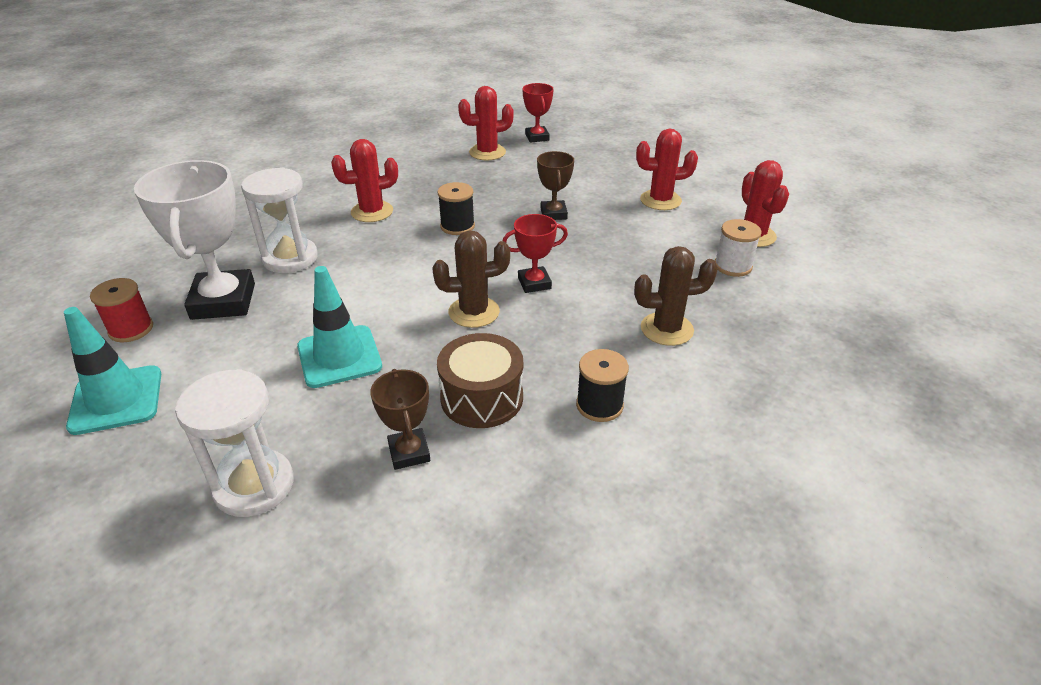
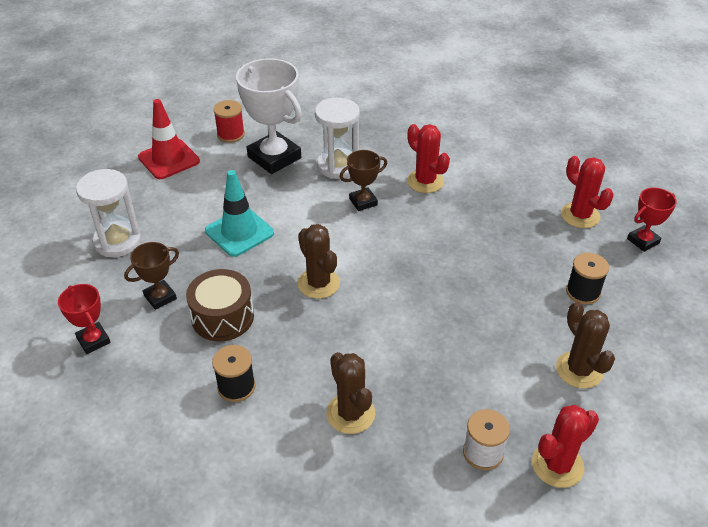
camera: 70 degrees right, 5 degrees up
turquoise traffic cone [64,307,161,435] -> red traffic cone [138,99,200,179]
white trophy [134,160,255,320] -> white trophy turned 75 degrees clockwise [236,58,302,174]
black spool [438,182,475,235] -> black spool moved to [566,253,609,304]
red trophy [503,214,568,293] -> red trophy moved to [58,284,111,354]
brown trophy [537,151,574,220] -> brown trophy moved to [340,150,387,211]
red cactus [636,129,698,210] -> brown cactus [556,302,615,388]

